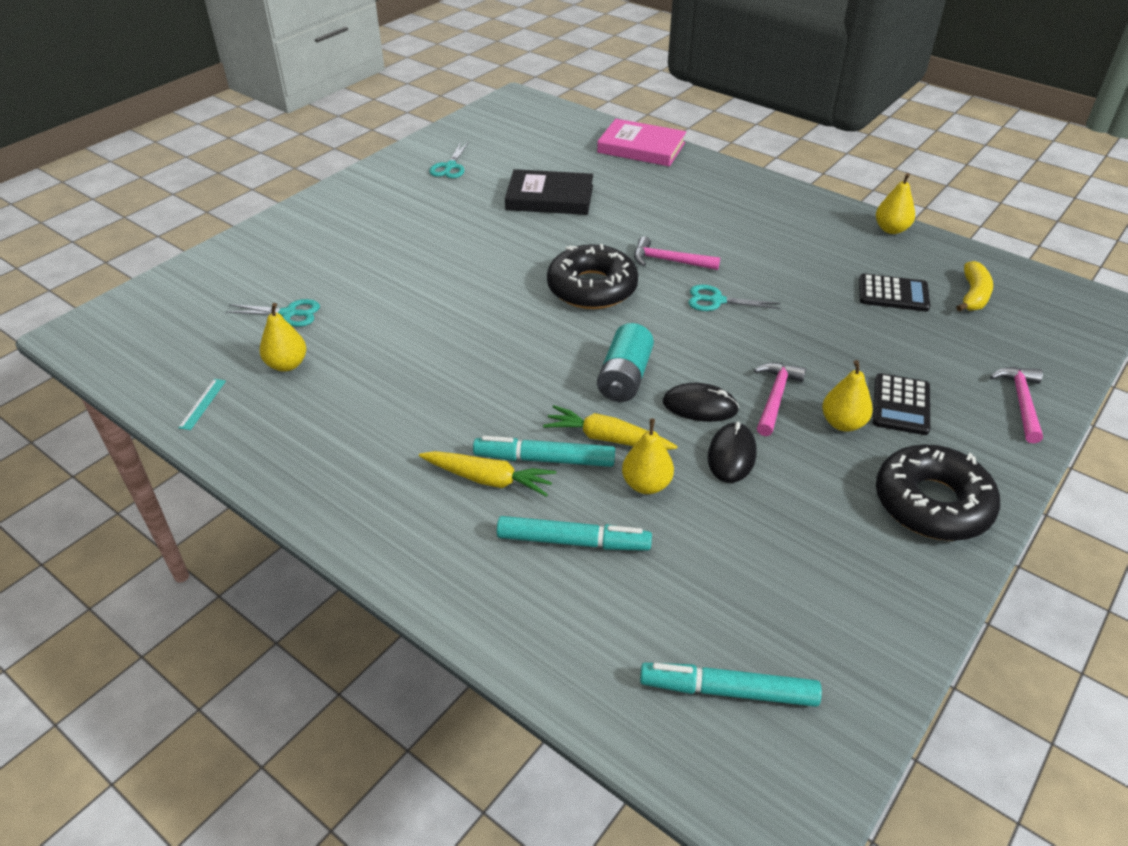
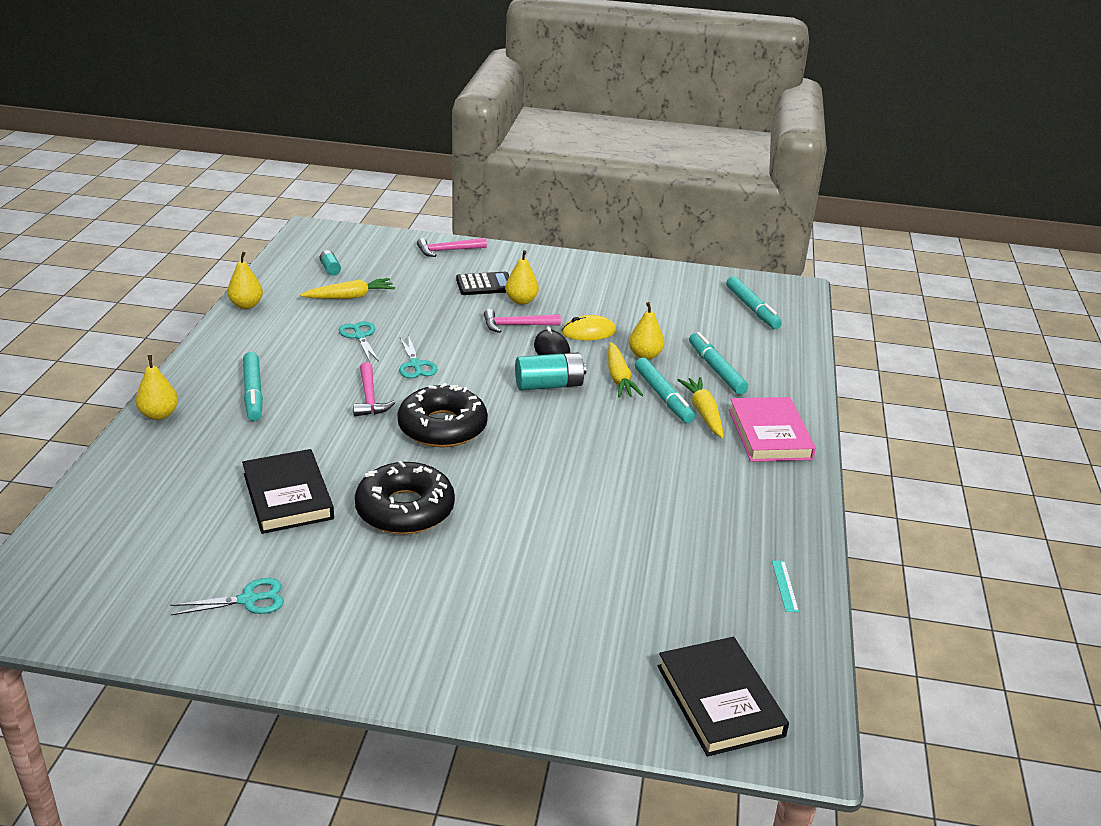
camera: 120 degrees left, 10 degrees down
turquoise ruler [178,379,226,430] -> turquoise ruler turned 75 degrees counterclockwise [772,561,799,612]
turquoise scissors [225,299,320,327] -> turquoise scissors moved to [339,321,379,362]
yellow pear [260,303,306,371] -> yellow pear moved to [136,355,178,420]
pink book [597,119,686,166] -> pink book moved to [729,397,816,462]
black mouse [708,422,757,483] -> yellow mouse [562,315,616,341]
black calculator [859,273,930,312] -> yellow carrot [300,278,395,299]
black donut [876,445,1000,541] -> black donut moved to [355,461,455,534]
yellow banana [956,261,993,312] -> turquoise battery [320,250,341,276]
none -> turquoise marker [243,352,263,421]
none -> black book [658,637,789,756]

